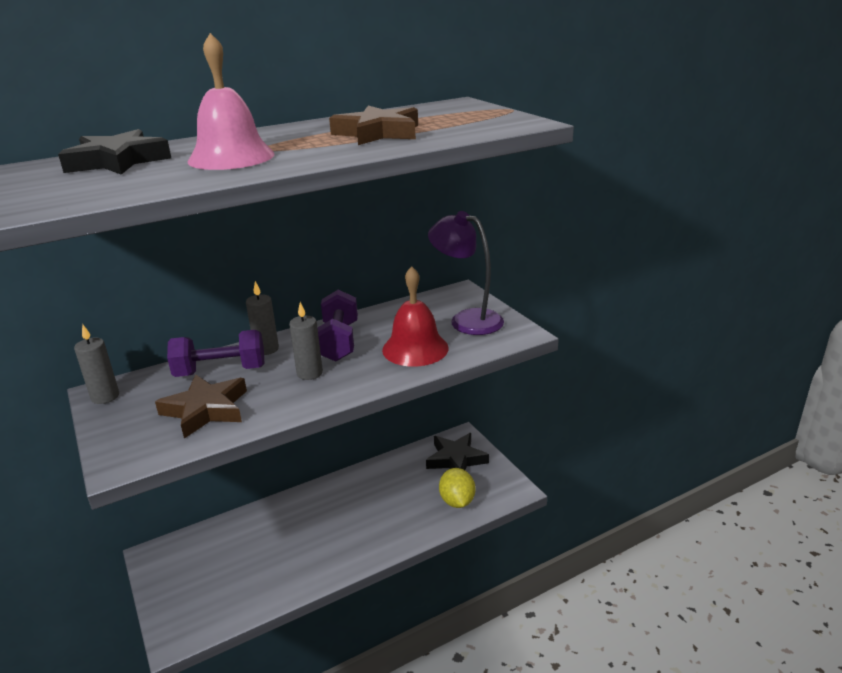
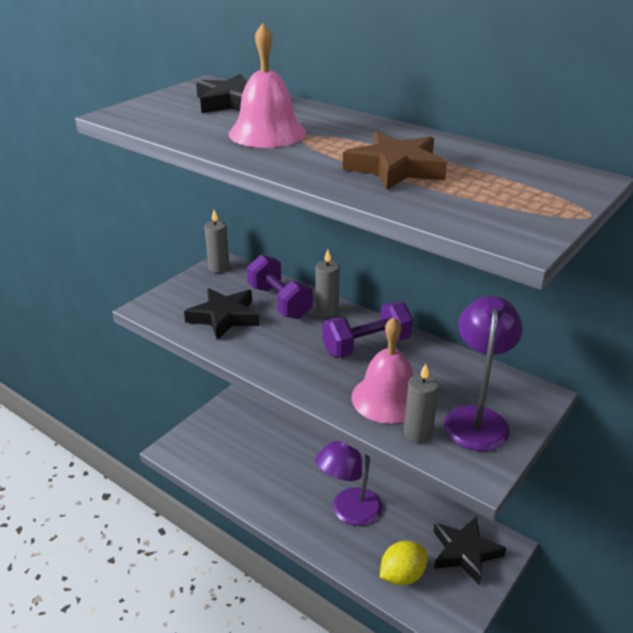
camera: 65 degrees right, 5 degrees up
brown star [155,374,247,439] -> black star [184,288,260,340]
grey candle [289,302,323,380] -> grey candle moved to [404,364,439,443]
red bell [382,266,449,367] -> pink bell [351,317,414,424]
none -> purple lamp [315,441,382,526]

